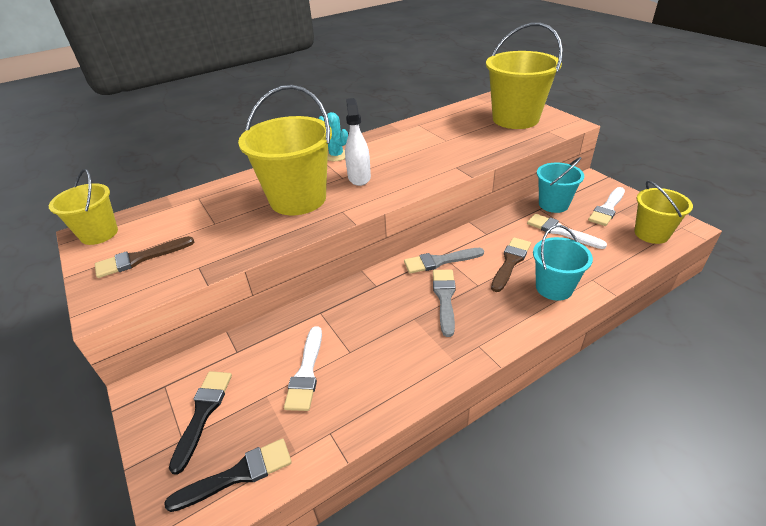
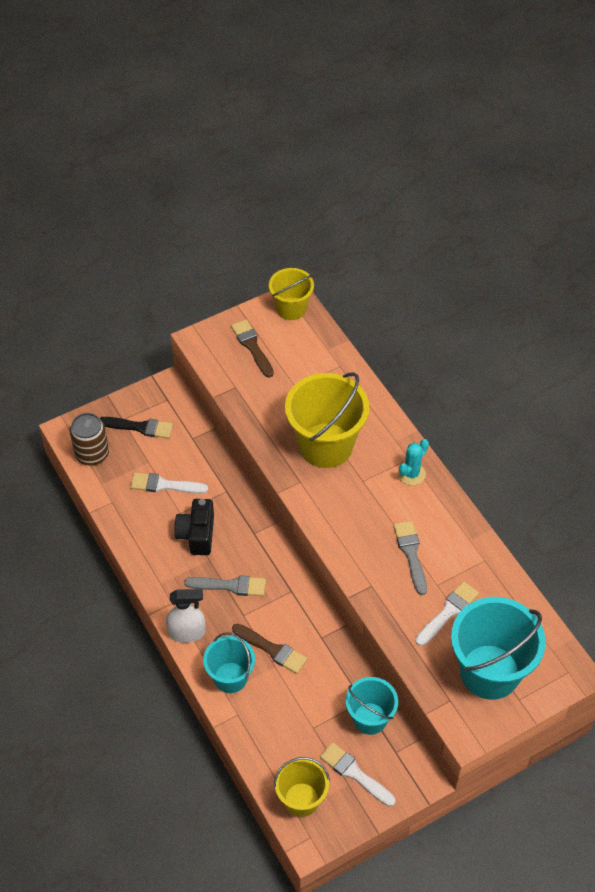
camera: 90 degrees right, 15 degrees up
black brush [164,438,292,512] -> brown can [70,413,109,466]
white spray bottle [345,98,371,186] -> white spray bottle moved to [166,589,206,643]
grey brush [404,248,484,274] -> grey brush moved to [394,521,427,595]
yellow bucket [486,23,563,129] -> turquoise bucket [451,597,546,700]
white brush [527,214,607,249] -> white brush moved to [415,581,479,646]
none -> black camera [174,499,214,555]

